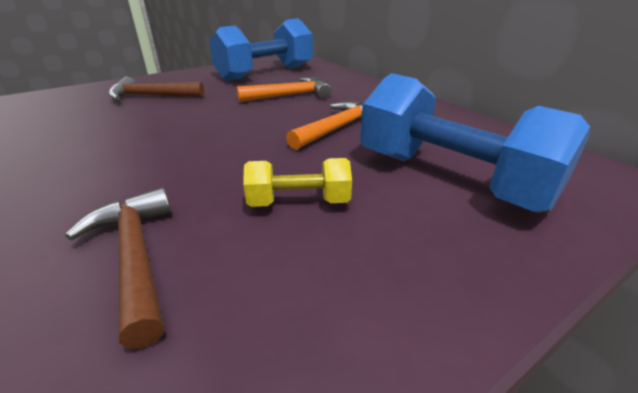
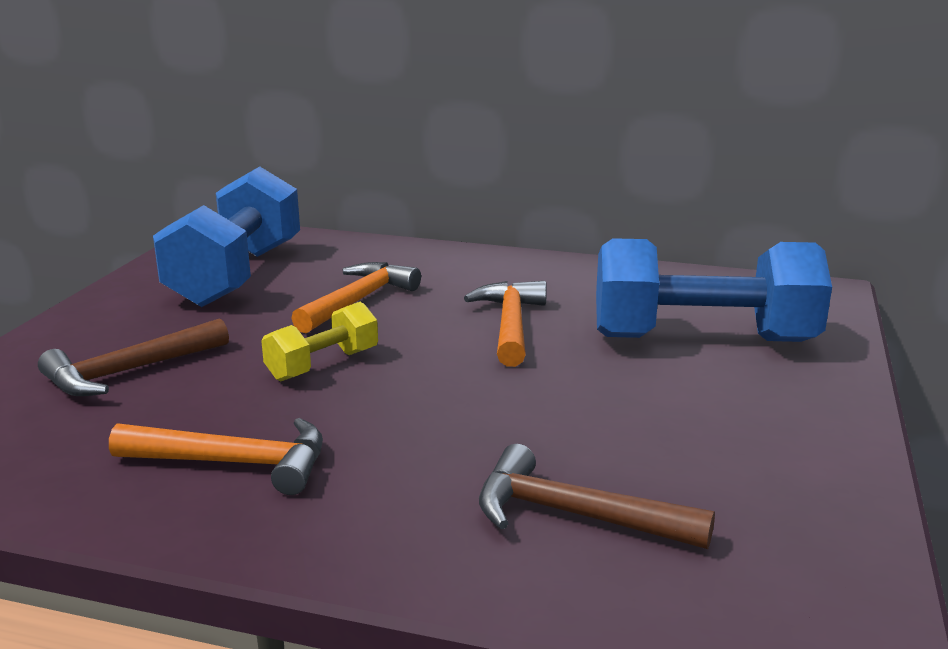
camera: 40 degrees left, 10 degrees down
yellow dumbbell [243,158,352,207] -> yellow dumbbell moved to [261,302,378,381]
none -> orange hammer [109,418,323,495]

